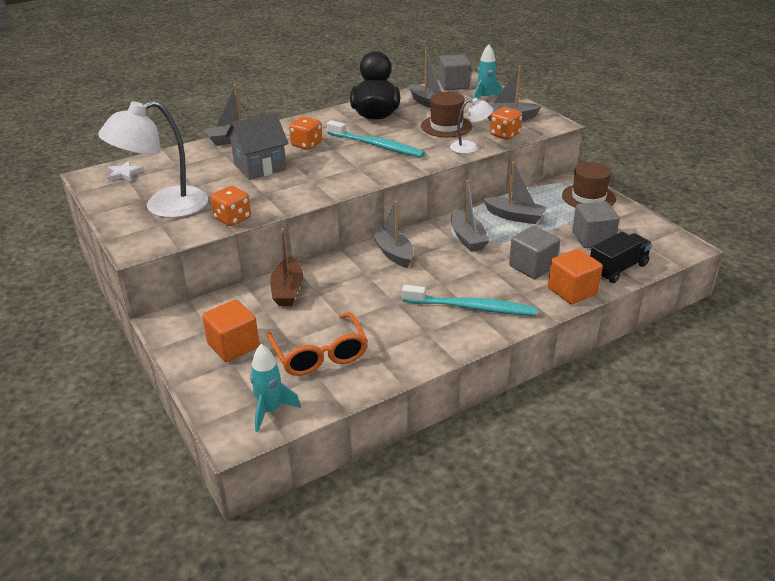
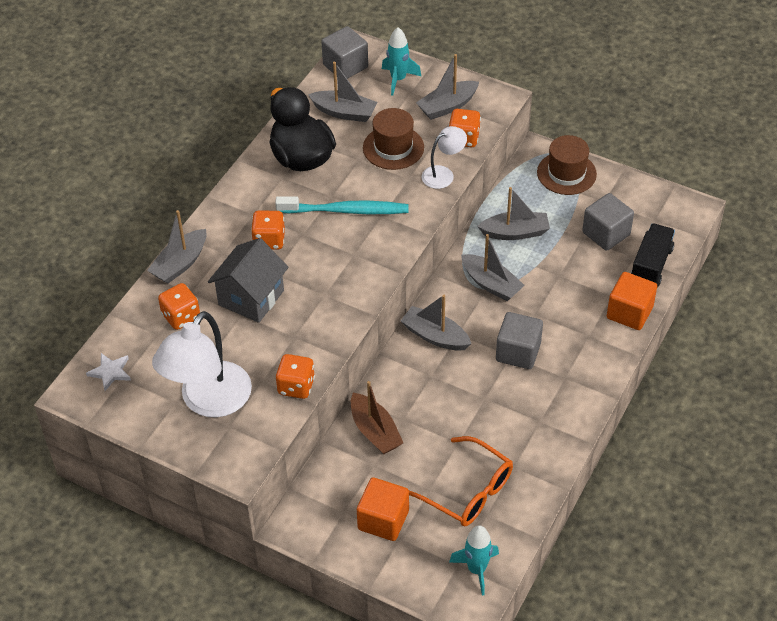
camera: 30 degrees left, 15 degrees up
turquoise toothbrush [402,285,537,316] -> none
grey cube [509,226,560,279] -> grey cube moved to [496,312,543,369]
none -> orange dice [158,283,200,330]

